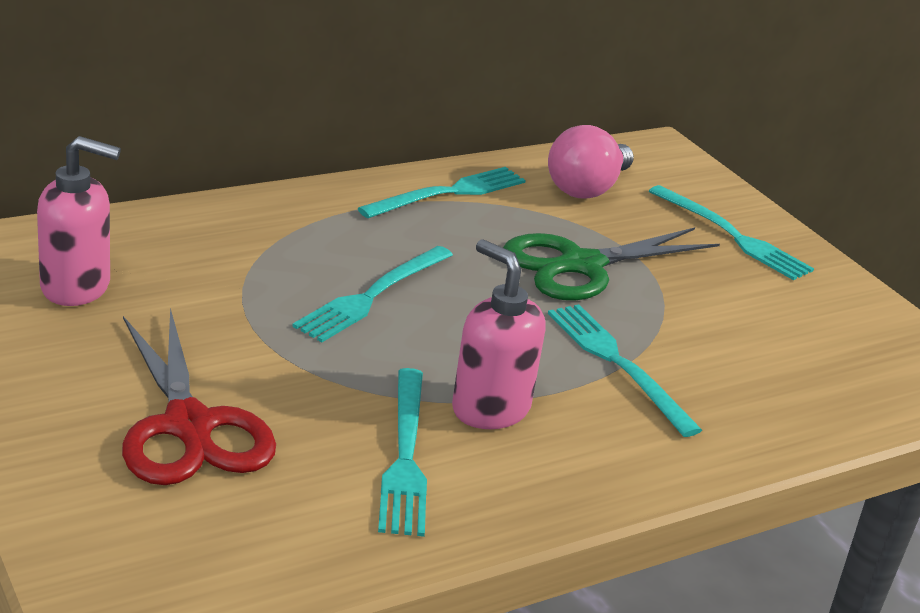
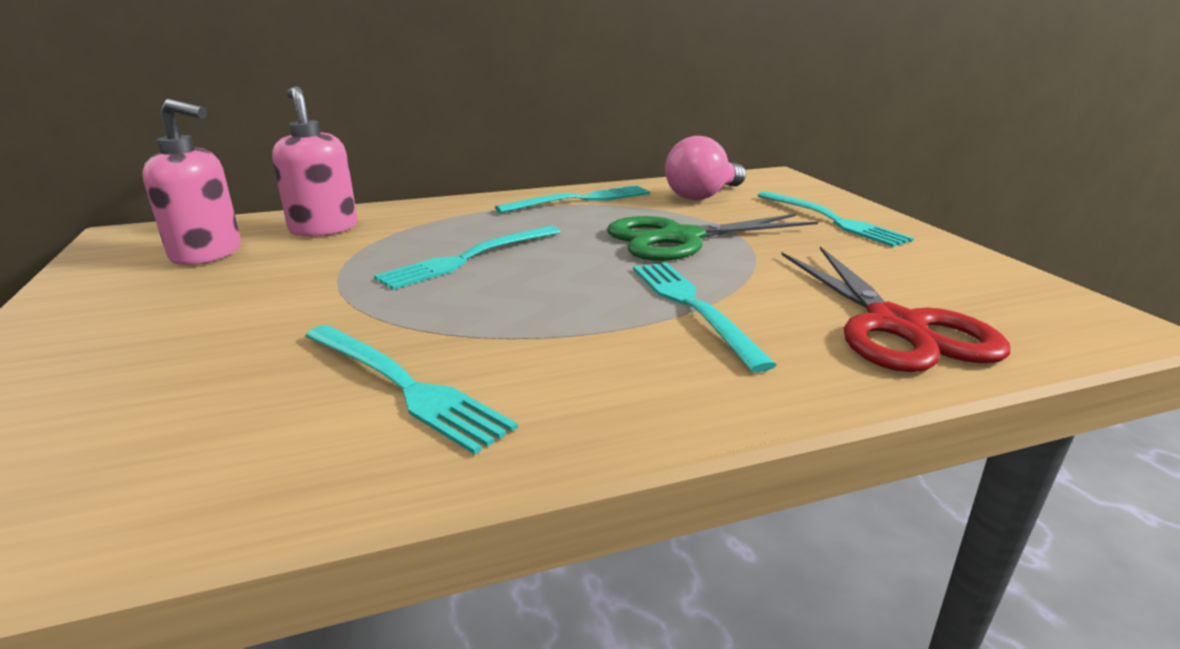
camera: 15 degrees right, 5 degrees down
red scissors [122,308,276,485] -> red scissors moved to [781,246,1010,372]
turquoise fork [378,368,427,537] -> turquoise fork turned 60 degrees counterclockwise [305,325,518,455]
pink soap dispenser [452,239,546,429] -> pink soap dispenser moved to [272,86,357,237]

